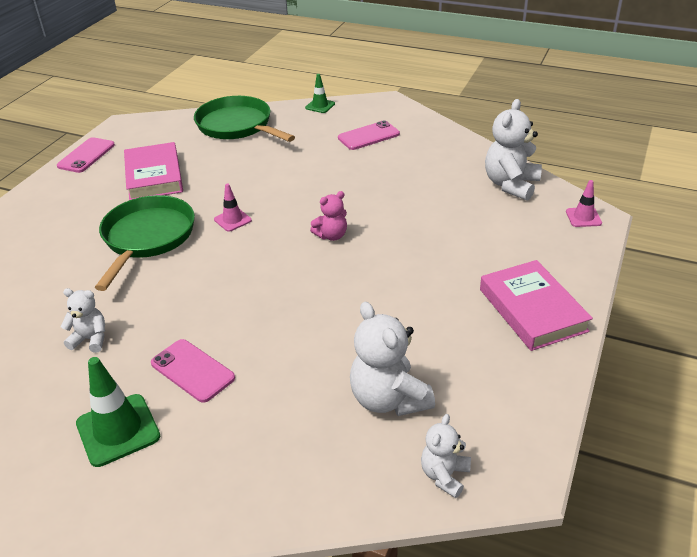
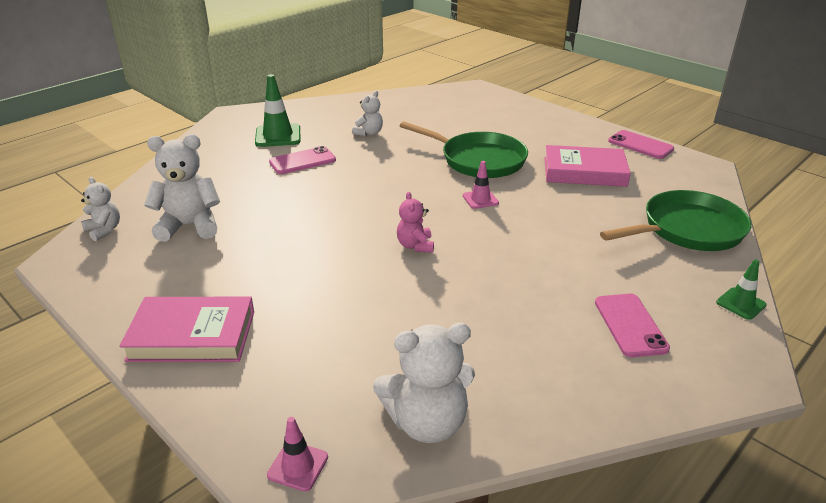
camera: 110 degrees right, 5 degrees down
white teddy bear [485,99,542,201] -> white teddy bear turned 120 degrees clockwise [373,323,475,443]

